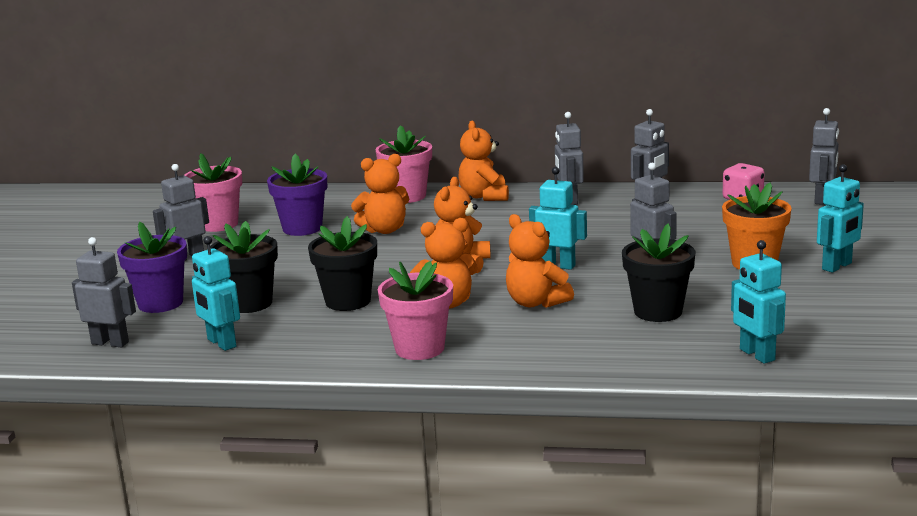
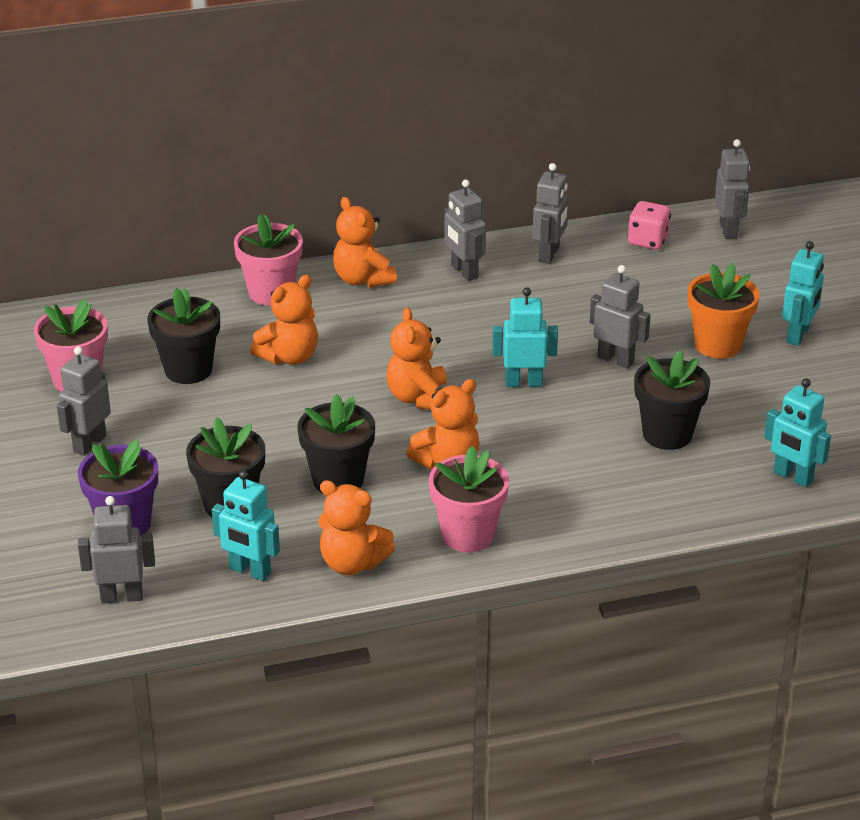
camera: 25 degrees left, 15 degrees up
purple flower pot [267,154,327,236] -> black flower pot [147,288,220,384]
orange teddy bear [506,214,574,308] -> orange teddy bear moved to [318,480,395,575]

